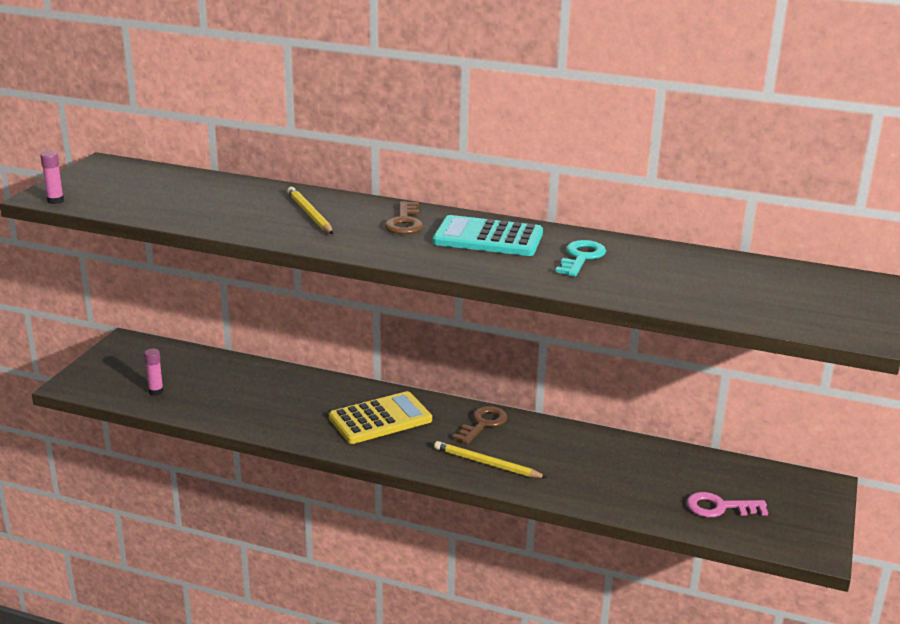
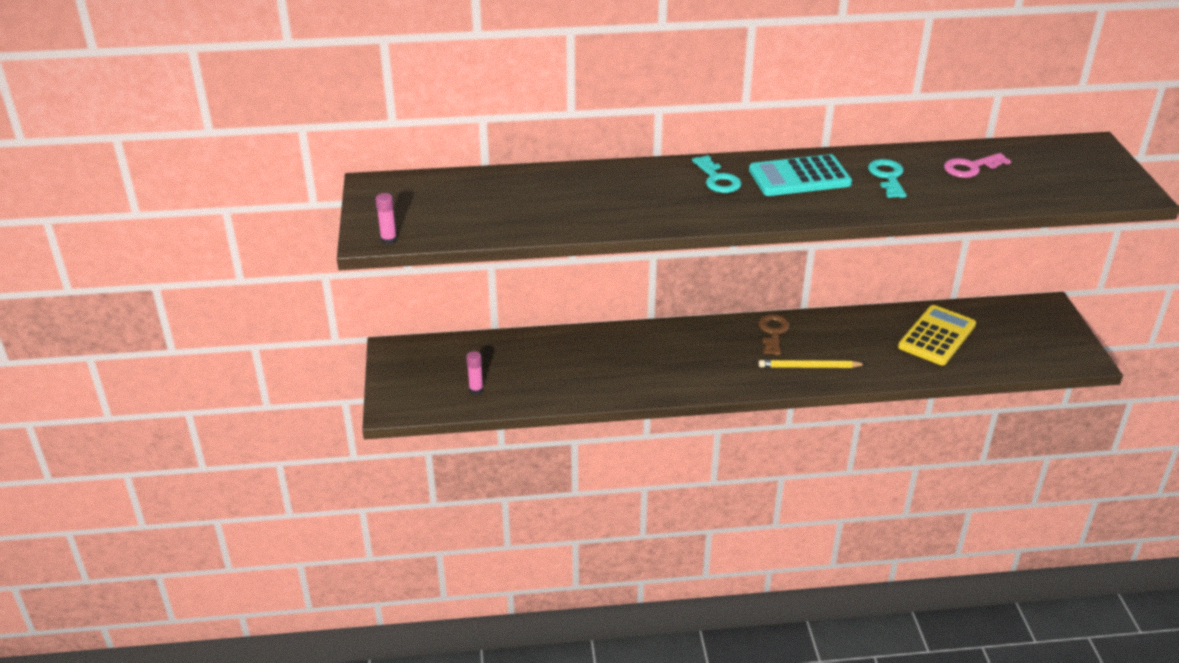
camera: 25 degrees left, 10 degrees up
yellow pencil [287,187,333,234] -> none
yellow calculator [329,391,432,444] -> yellow calculator moved to [898,305,976,365]
brown key [384,201,423,234] -> turquoise key [692,155,742,193]
pink key [686,492,768,517] -> pink key moved to [944,153,1011,178]

